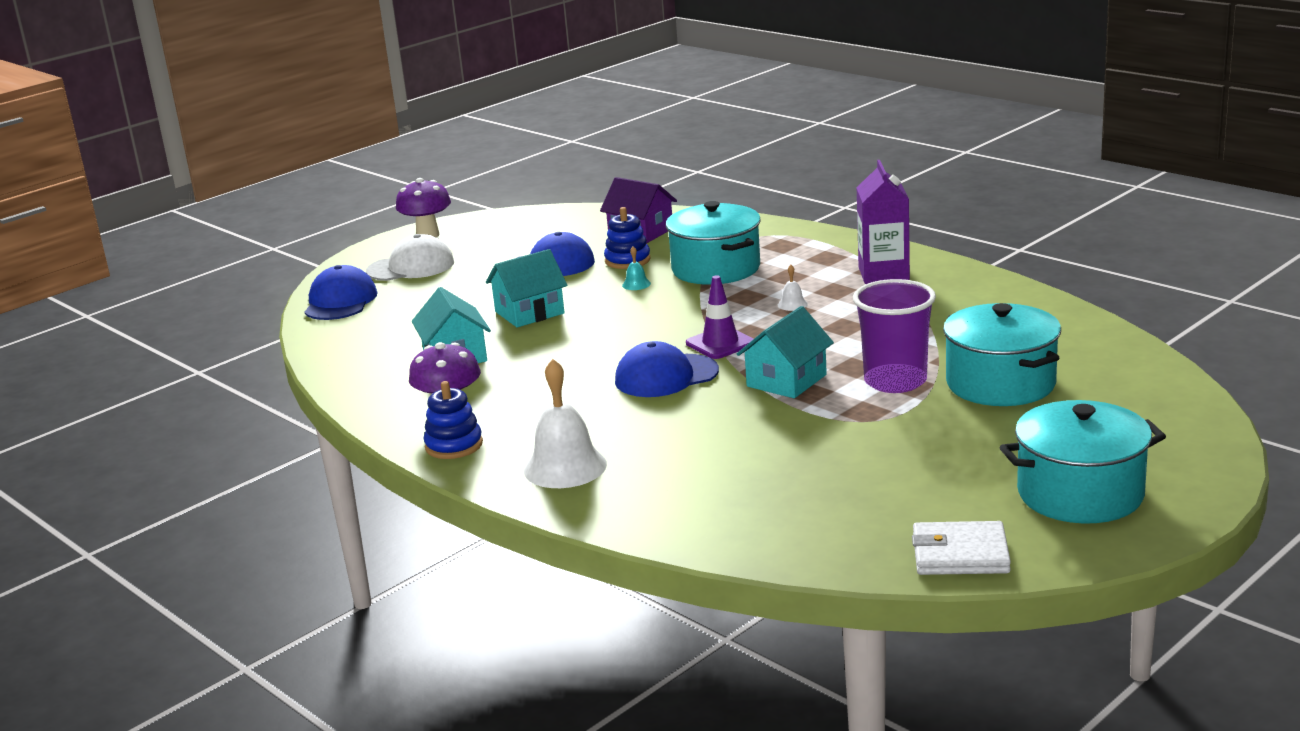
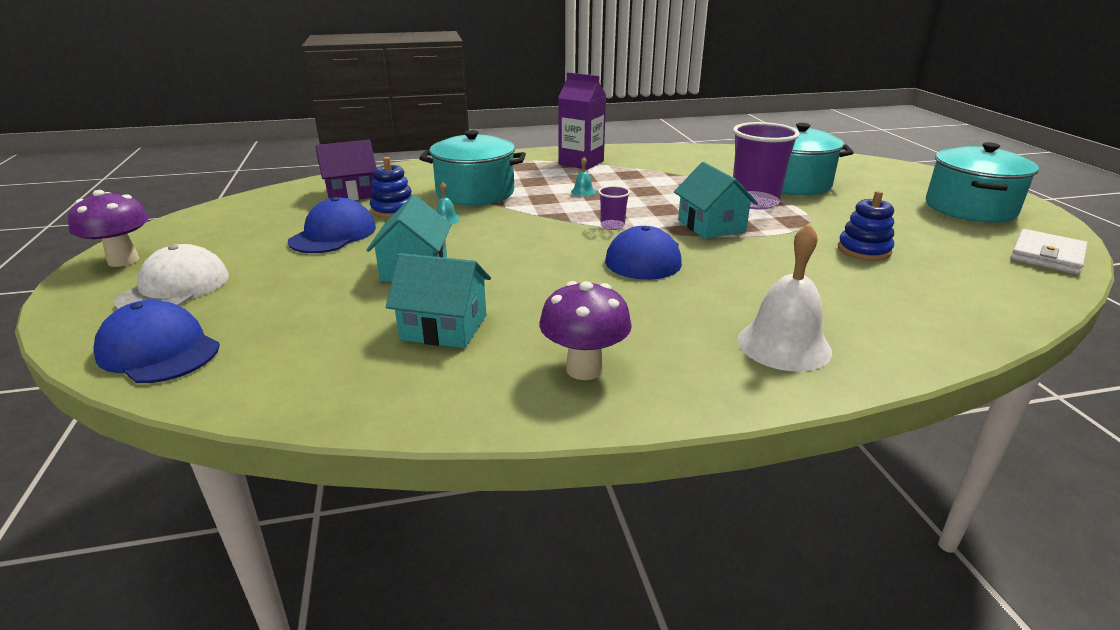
camera: 60 degrees left, 5 degrees up
blue stacking toy [424,381,483,459] -> blue stacking toy moved to [838,191,894,261]
purple traffic cone [686,275,753,359] -> purple cup [598,186,630,230]
white bell [778,265,808,311] -> turquoise bell [571,157,596,196]

